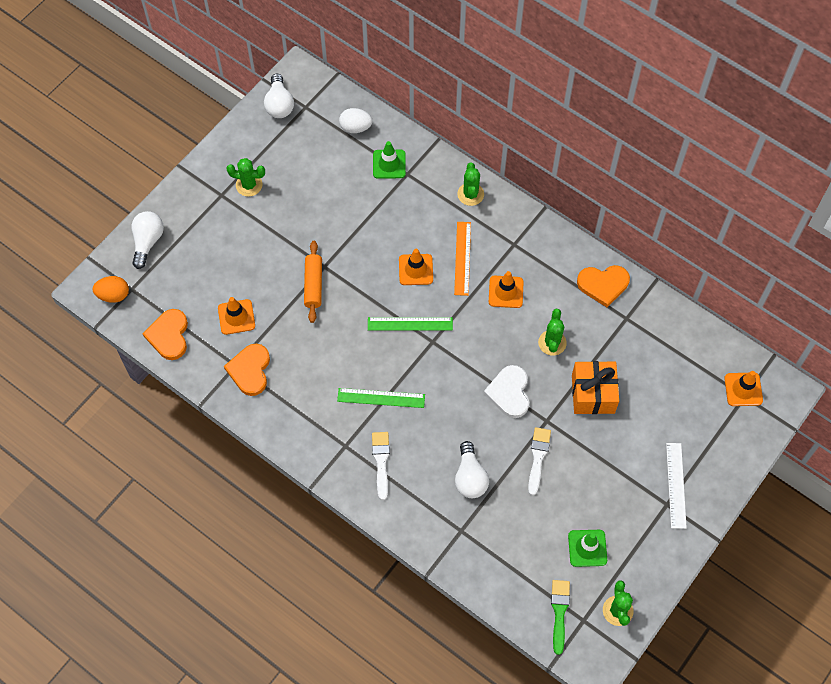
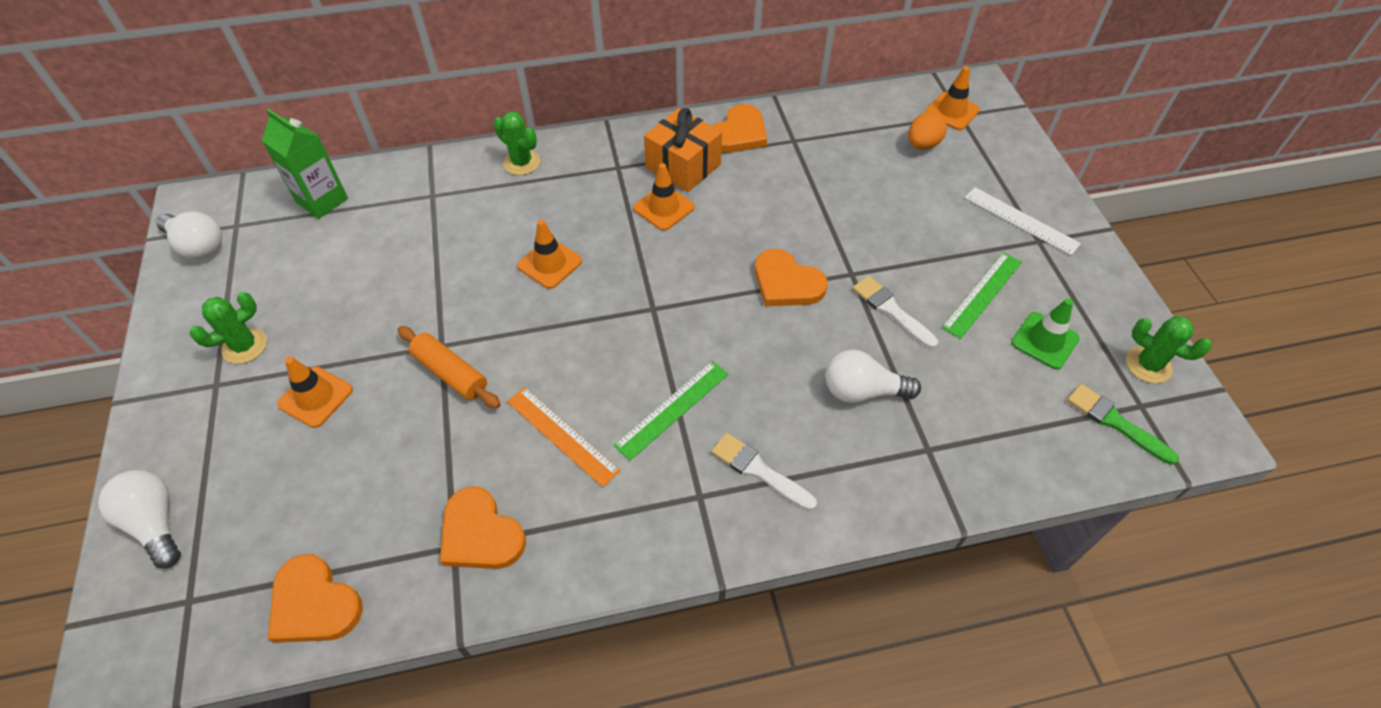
camera: 50 degrees left, 10 degrees down
orange egg [92,276,129,303] -> orange egg moved to [908,111,947,150]
orange traffic cone [218,297,255,335] -> orange traffic cone moved to [277,356,353,428]
white egg [339,108,372,133] -> green carton [262,109,348,219]
green ruler [368,317,453,331] -> green ruler moved to [941,252,1022,339]
green traffic cone [373,141,406,179] -> none
orange ruler [454,222,471,296] -> orange ruler moved to [507,387,620,487]
white light bulb [455,441,489,498] -> white light bulb turned 150 degrees clockwise [825,350,921,403]
white heart [484,365,529,418] -> orange heart [755,249,828,307]
green cactus [538,309,567,356] -> none
orange gift [572,361,619,414] -> orange gift moved to [644,108,722,192]

